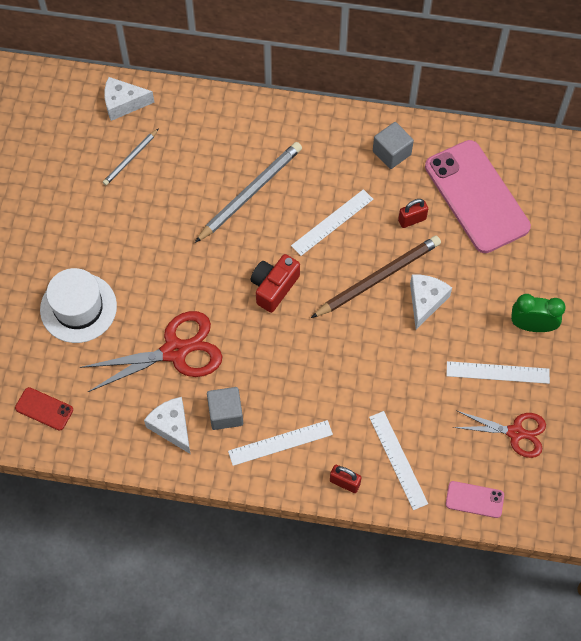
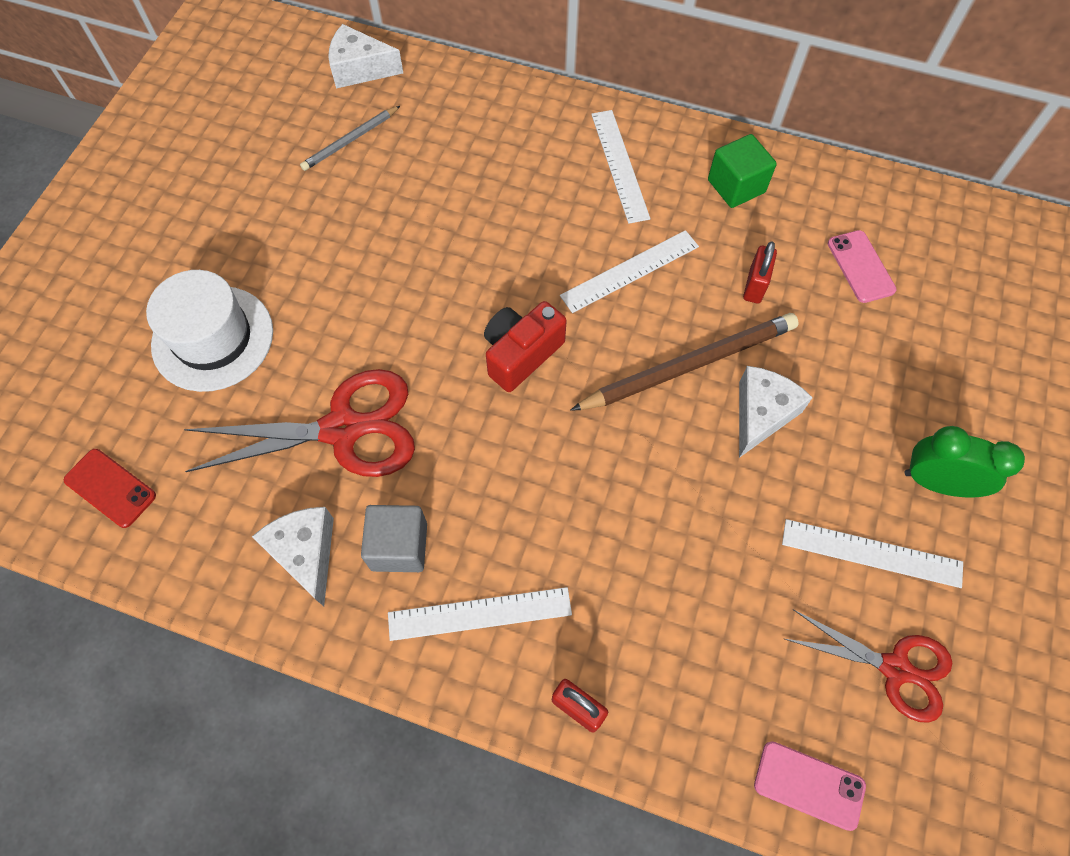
camera: 10 degrees right, 0 degrees up
grey pencil [195,142,302,243] -> none
white ruler [369,411,428,510] -> white ruler moved to [591,110,650,224]
grey cube [373,122,414,169] -> green cube [708,134,777,208]
red padlock [398,199,428,228] -> red padlock turned 60 degrees counterclockwise [743,241,777,303]
pink phone [425,140,531,253] -> pink phone [828,230,896,303], size x0.43

